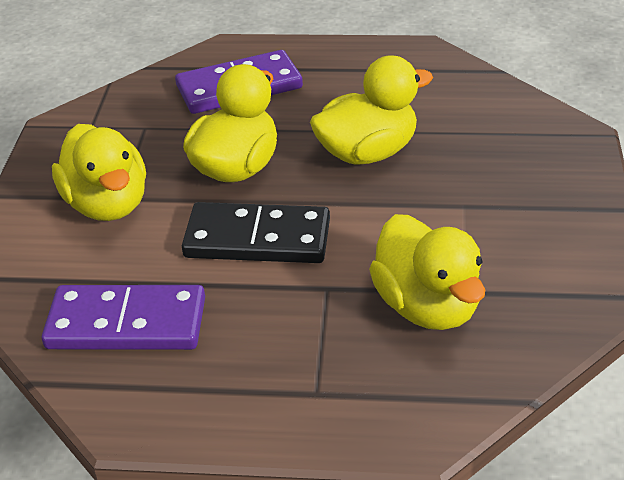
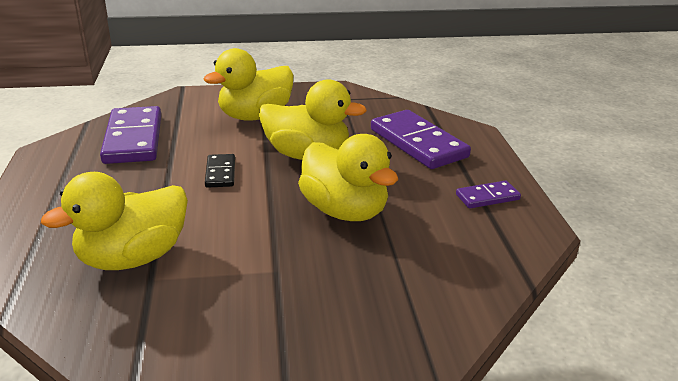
camera: 75 degrees right, 10 degrees down
black domino [182,202,330,263] -> black domino [205,154,235,188], size x0.51
none -> purple domino [456,180,521,208]

